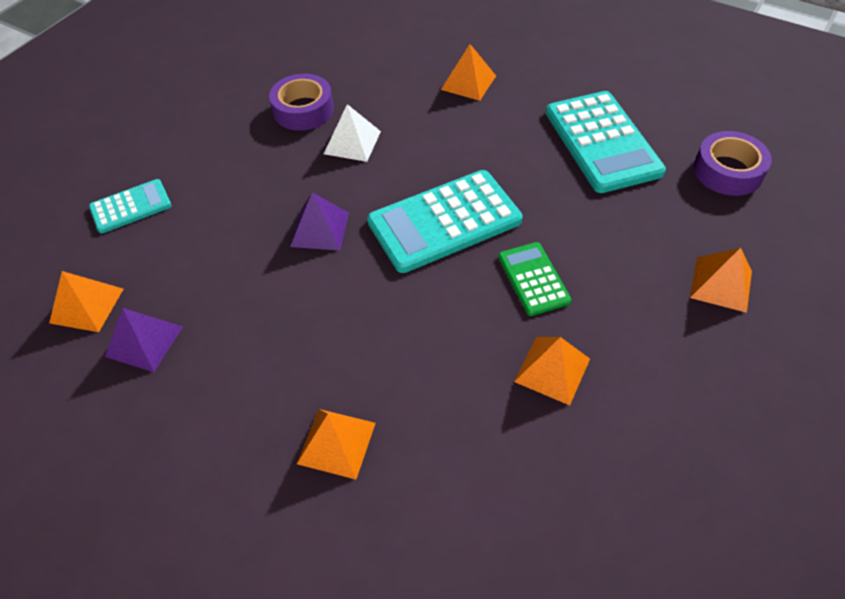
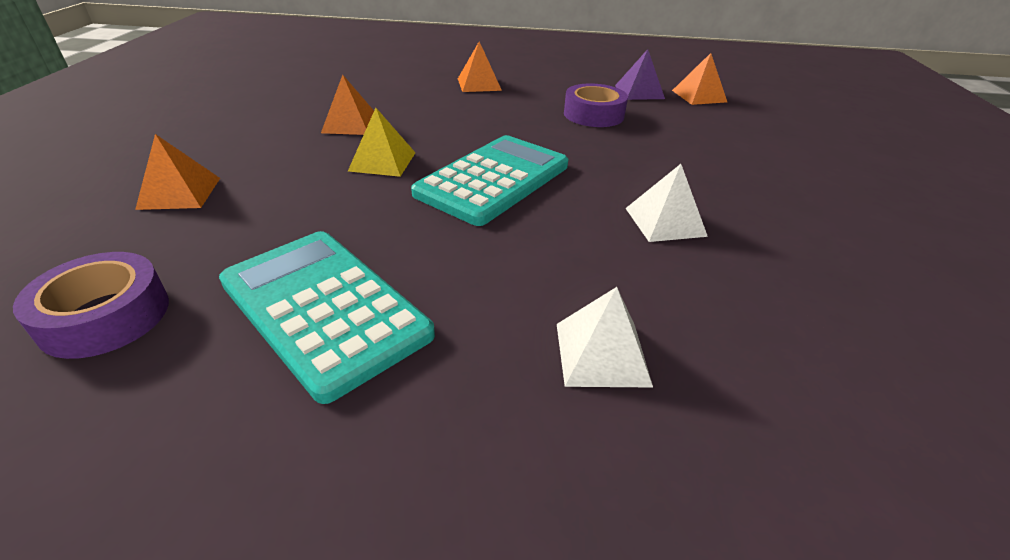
camera: 150 degrees right, 15 degrees down
turquoise calculator [89,179,172,233] -> none
purple tape [269,74,334,131] -> purple tape moved to [564,83,628,127]
purple pyramid [290,193,349,251] -> none
orange pyramid [441,44,496,101] -> white pyramid [557,287,653,387]
green calculator [498,242,571,316] -> yellow pyramid [348,108,415,177]

